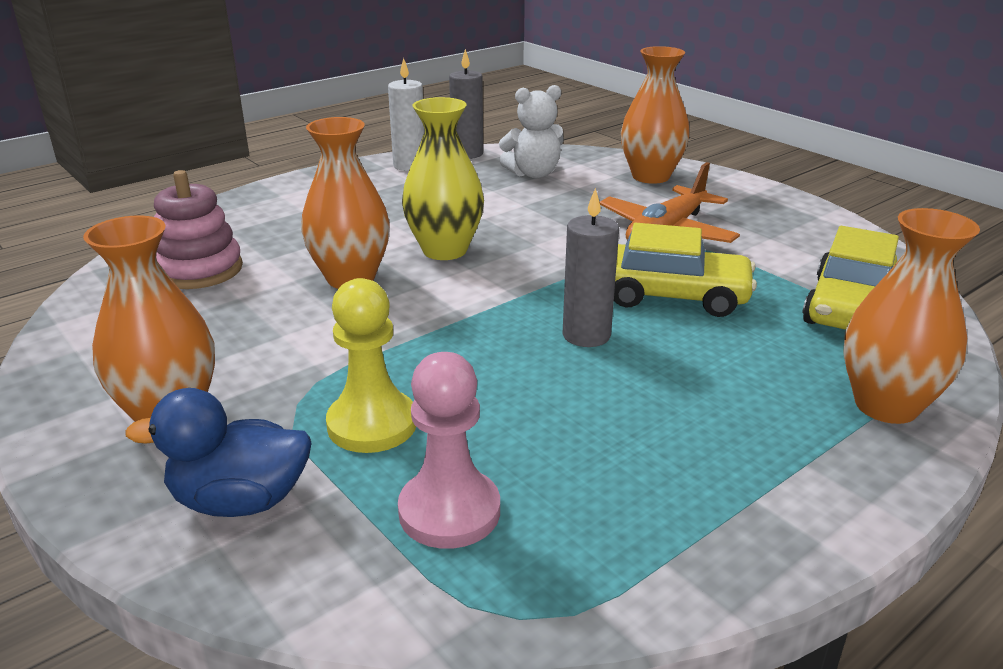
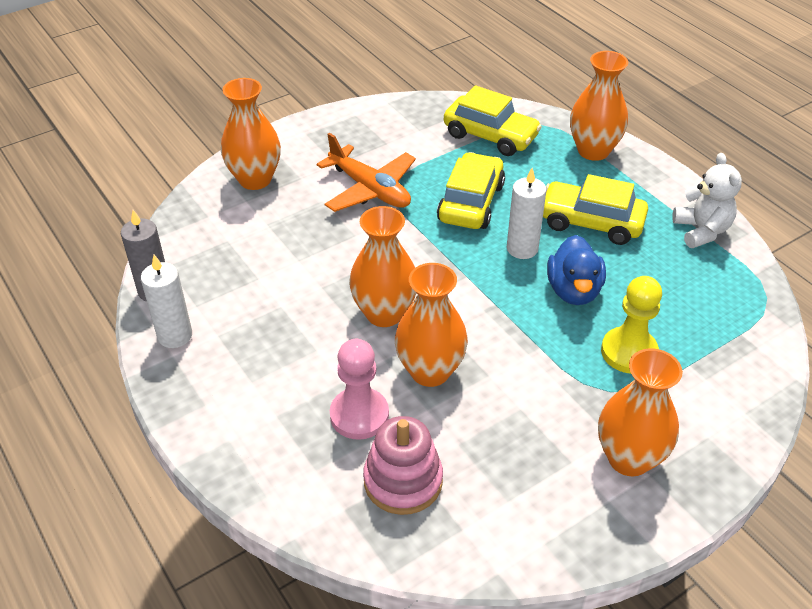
camera: 85 degrees left, 15 degrees up
blue duck [125,388,312,517] -> blue duck moved to [547,235,606,305]
pink pawn [398,352,500,549] -> pink pawn moved to [330,339,389,440]
yellow vase [402,97,484,260] -> orange vase [349,206,416,327]
white teddy bear [499,85,564,179] -> white teddy bear moved to [672,153,742,248]
grey candle [563,188,619,347] -> white candle [507,168,546,259]
none -> yellow car [543,174,648,245]

